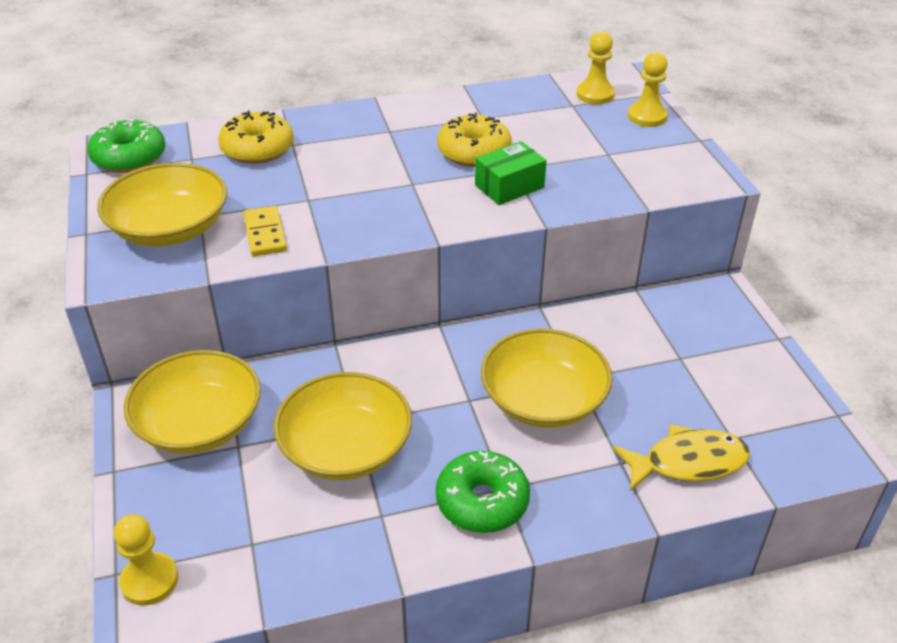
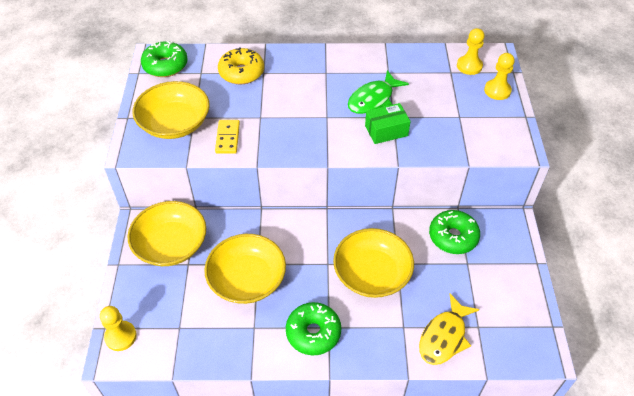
camera: 15 degrees right, 10 degrees up
yellow donut [437,113,512,167] -> green fish [348,70,409,114]
yellow fish [613,424,750,491] -> yellow fish turned 120 degrees clockwise [419,294,480,365]
none -> green donut [429,210,480,254]

